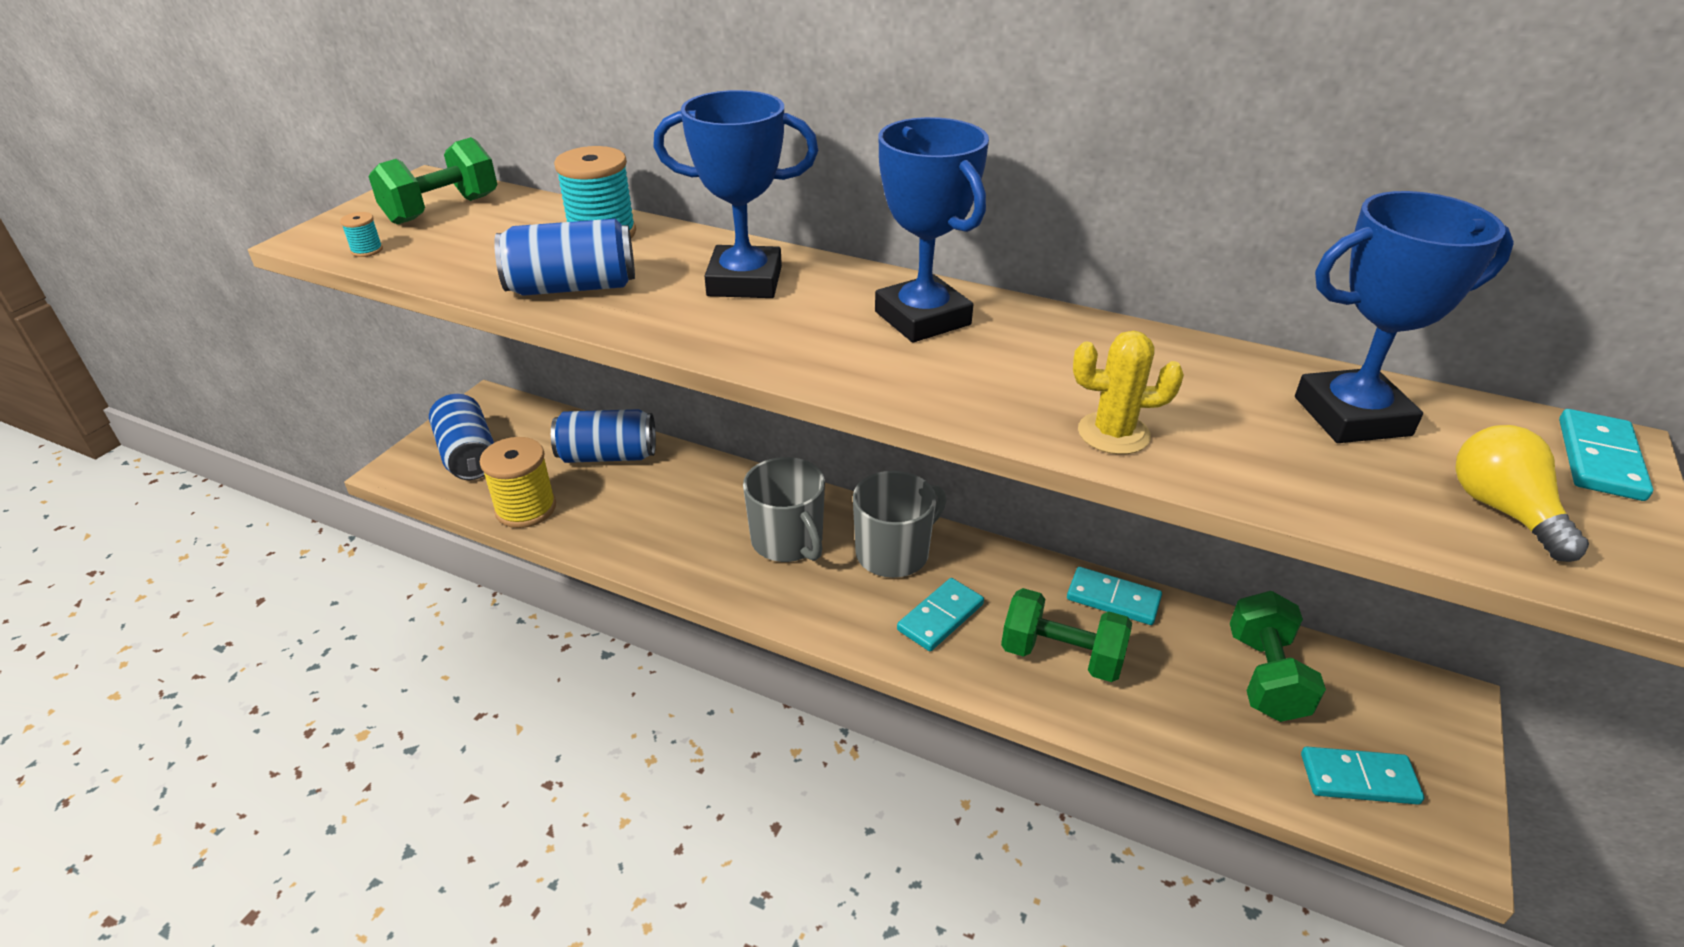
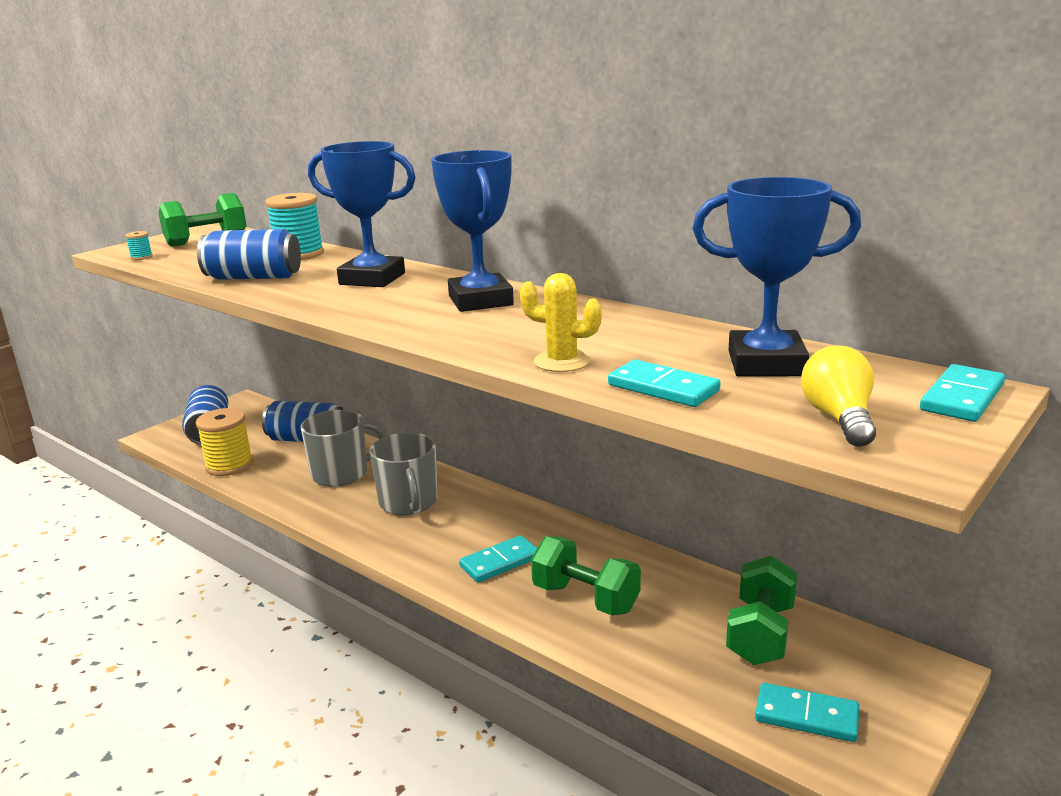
camera: 15 degrees right, 15 degrees down
grey mug [853,471,946,578] -> grey mug moved to [300,410,386,487]
turquoise domino [1067,567,1162,625] -> turquoise domino moved to [608,359,721,407]

